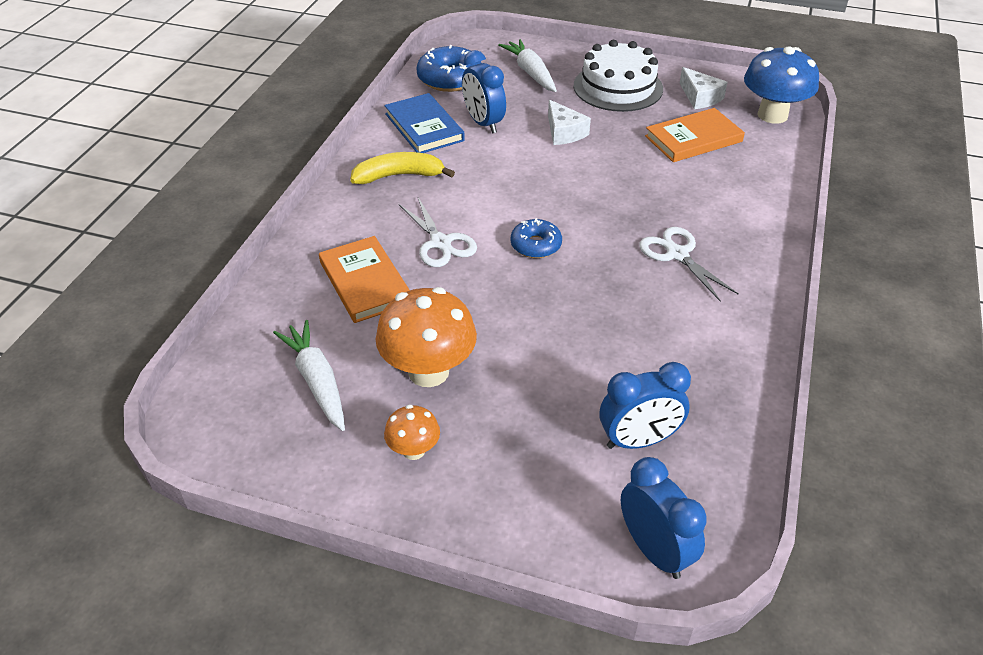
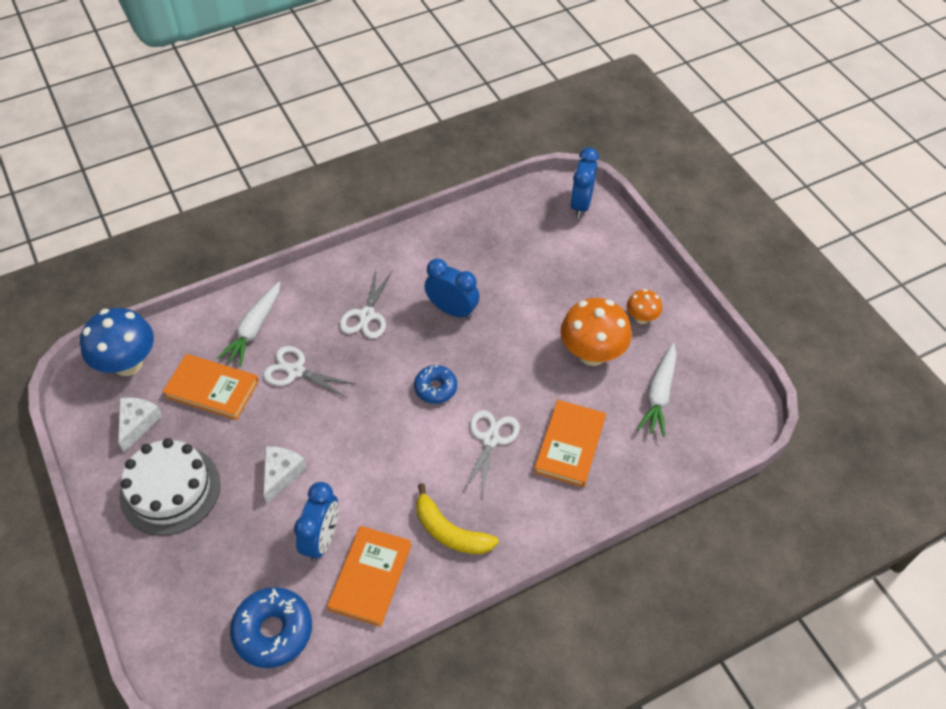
camera: 135 degrees left, 10 degrees up
blue book [384,93,465,153] -> orange book [327,526,412,627]
white carrot [498,39,557,92] -> white carrot moved to [217,282,280,367]
blue clock [600,362,691,449] -> blue clock moved to [425,258,480,319]
none -> white scissors [263,346,355,398]

